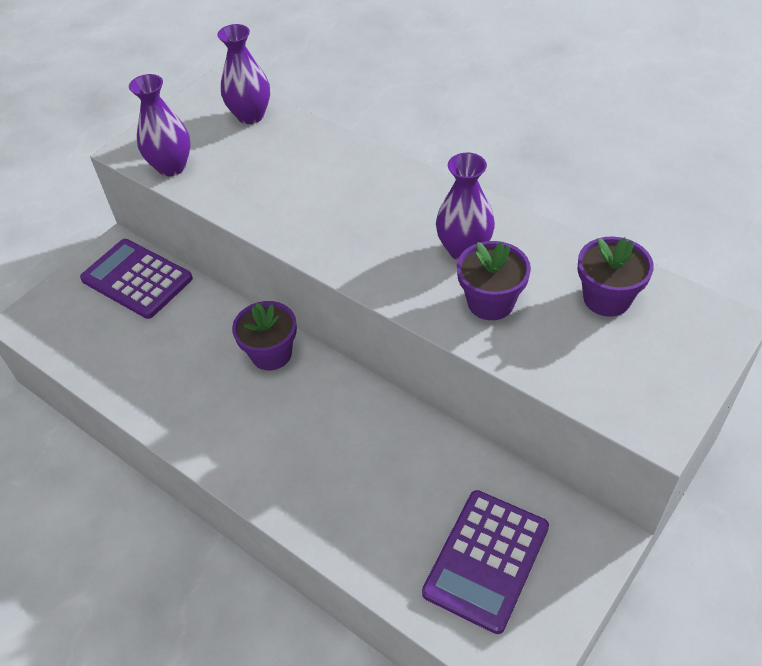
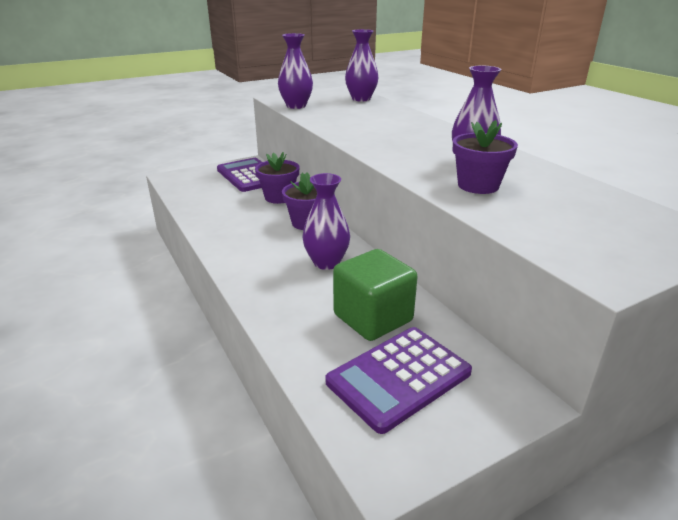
camera: 20 degrees right, 20 degrees down
purple flower pot [578,236,654,317] -> purple flower pot moved to [255,152,300,204]
none -> purple vase [302,173,350,270]
none -> green cube [333,249,418,341]

